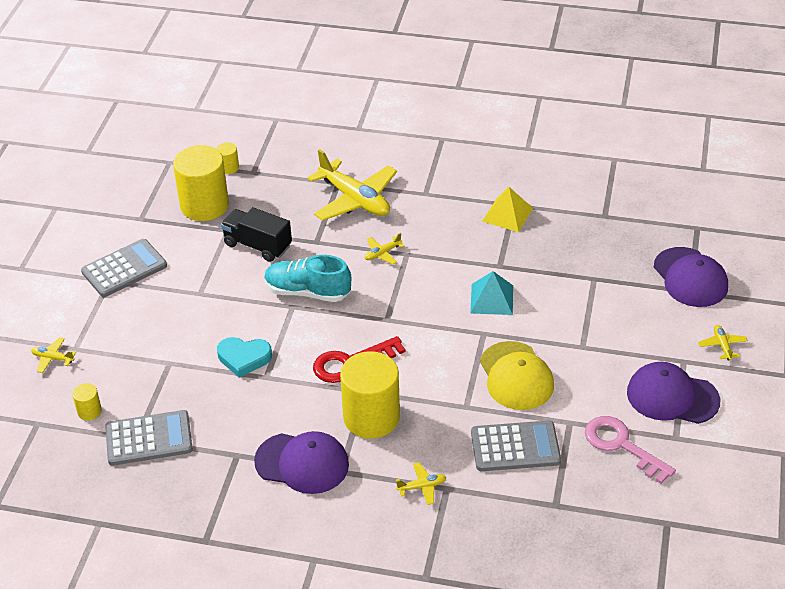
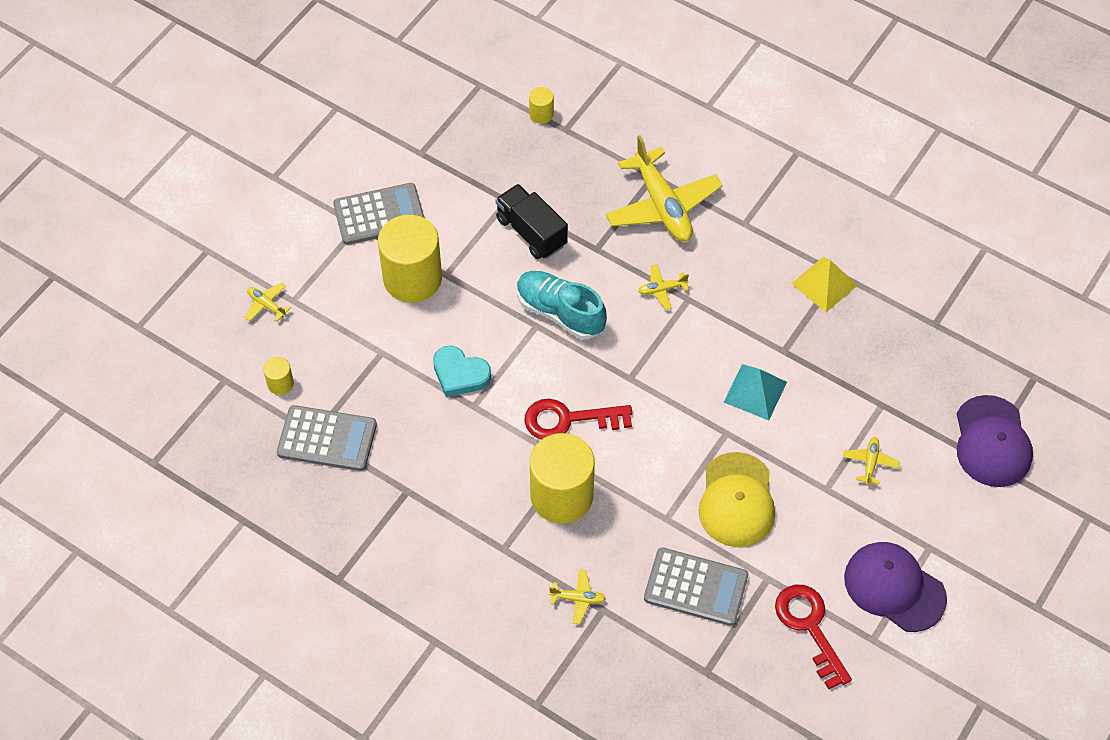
camera: 20 degrees right, 15 degrees up
yellow cylinder [173,145,229,221] -> yellow cylinder moved to [378,215,442,303]
purple cap [254,431,349,494] -> none
pink key [585,416,676,484] -> red key [775,585,852,689]
yellow plane [698,325,748,360] -> yellow plane moved to [843,437,900,485]

